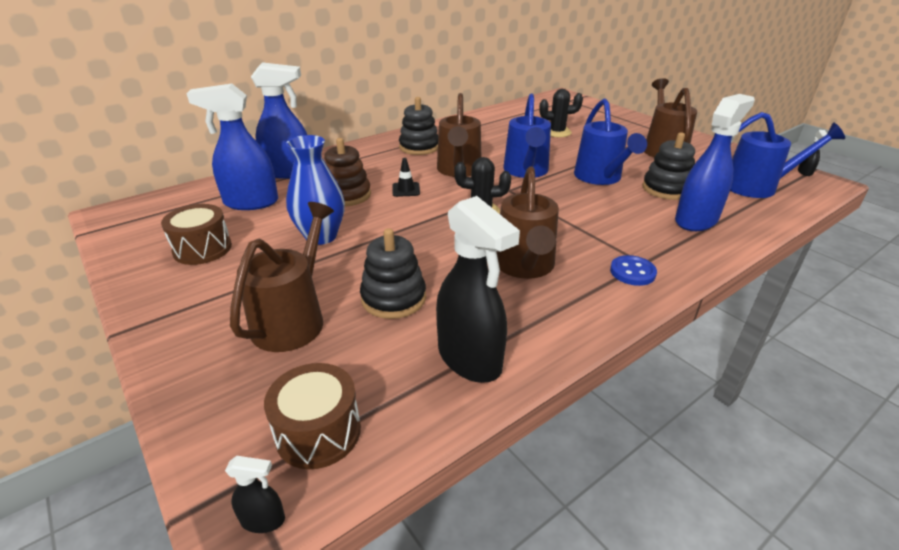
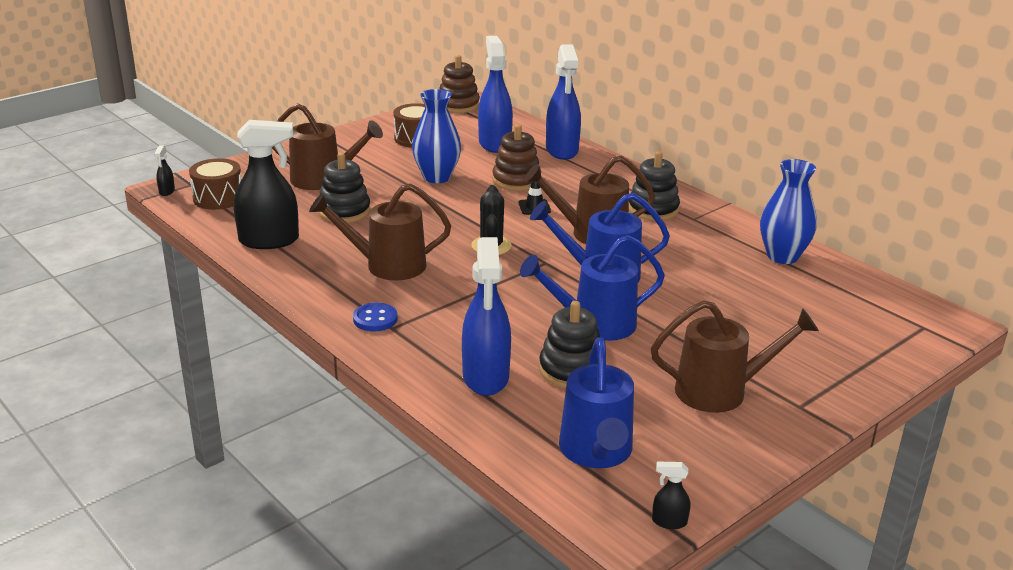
camera: 85 degrees right, 5 degrees down
black spray bottle [436,196,520,383] -> black spray bottle turned 150 degrees counterclockwise [234,120,299,249]
black cactus [539,89,583,137] -> none
blue spray bottle [675,94,755,231] -> blue spray bottle turned 45 degrees clockwise [462,237,511,396]
none -> brown stacking toy [439,55,480,113]
none -> blue vase [760,159,817,264]

